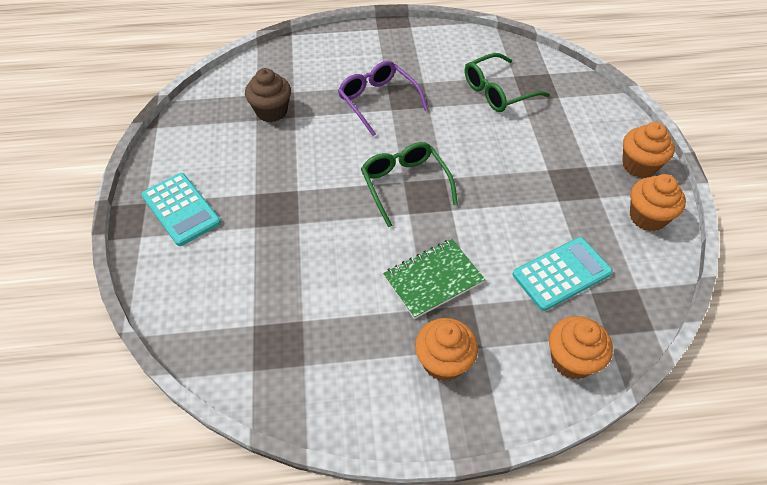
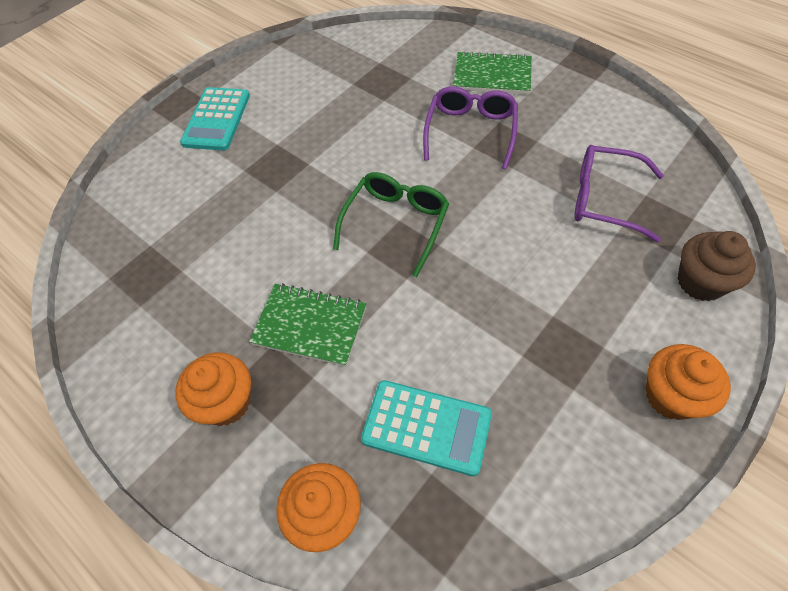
camera: 50 degrees right, 5 degrees up
brown cupcake [245,68,291,122] -> brown cupcake moved to [677,231,756,301]
green glasses [465,53,550,112] -> purple glasses [575,145,664,243]
orange cupcake [630,174,686,231] -> none
none -> green notebook [453,51,532,94]

